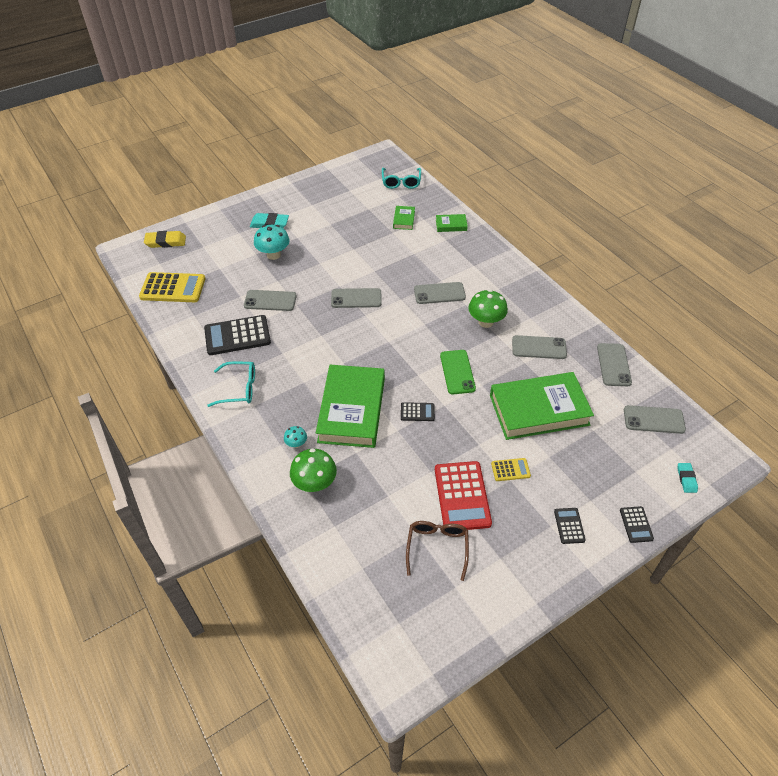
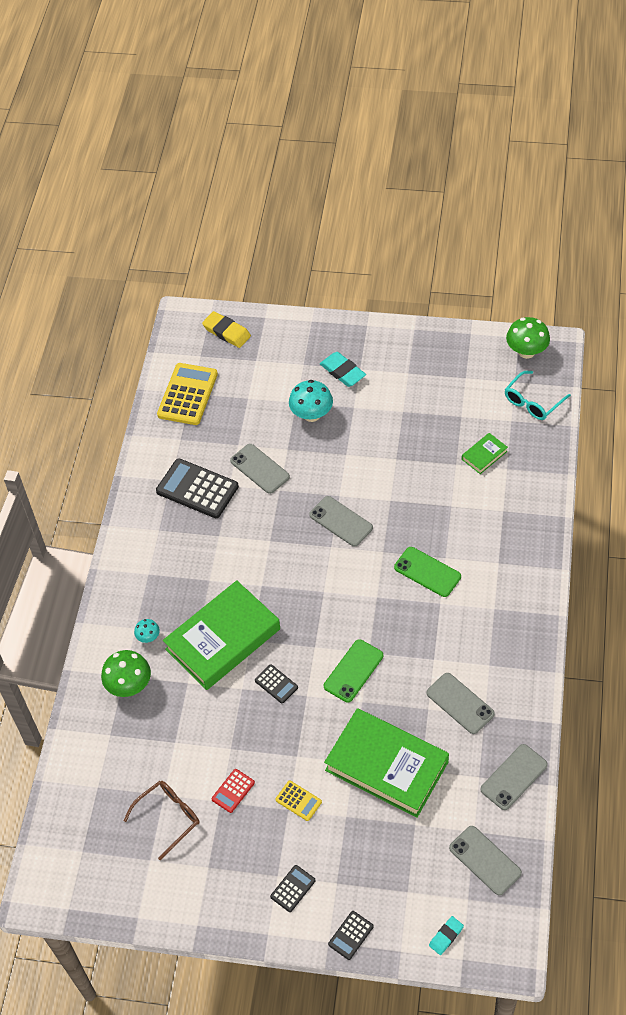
camera: 45 degrees right, 5 degrees up
yellow calculator [139,272,206,302] -> yellow calculator turned 120 degrees counterclockwise [157,363,218,425]
turquoise glasses [207,361,255,407] -> none
grey phone [414,282,466,304] -> green phone [394,547,461,597]
red calculator [435,461,492,530] -> red calculator [211,769,255,813], size x0.49
green book [436,214,468,232] -> none
green mushroom [468,290,508,328] -> green mushroom moved to [506,317,550,359]

